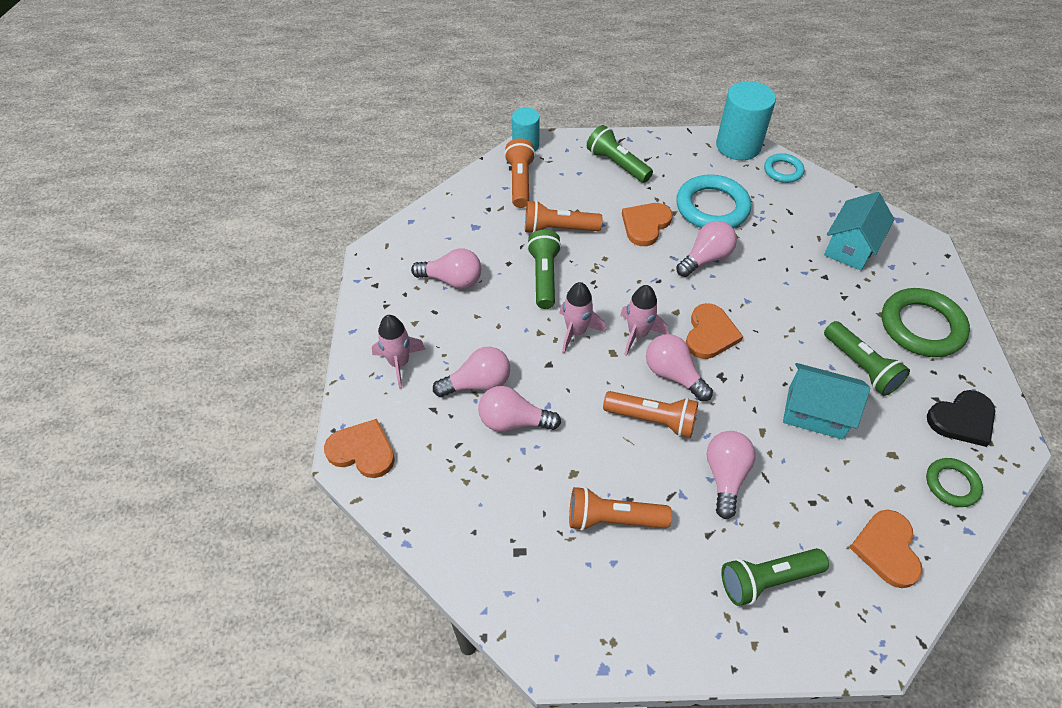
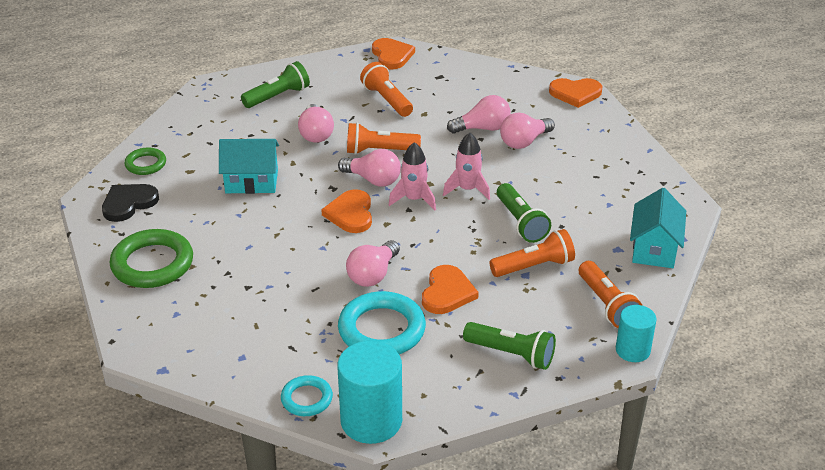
camera: 160 degrees right, 15 degrees down
pink rocket [372,315,426,389] -> none
pink light bulb [411,249,481,289] -> none
orange flashlight [569,487,672,531] -> orange flashlight turned 105 degrees counterclockwise [360,62,413,117]
turquoise house [824,192,895,271] -> turquoise house moved to [630,188,686,268]
green flashlight [824,321,910,396] -> none
orange heart [849,510,922,588] -> orange heart moved to [372,38,415,70]

